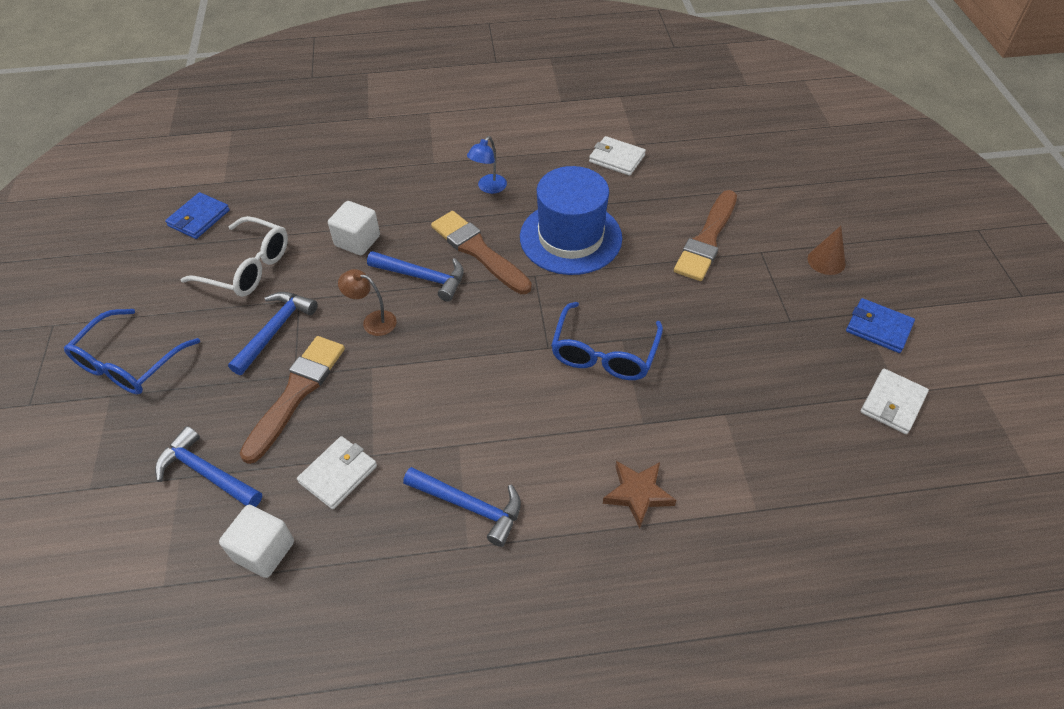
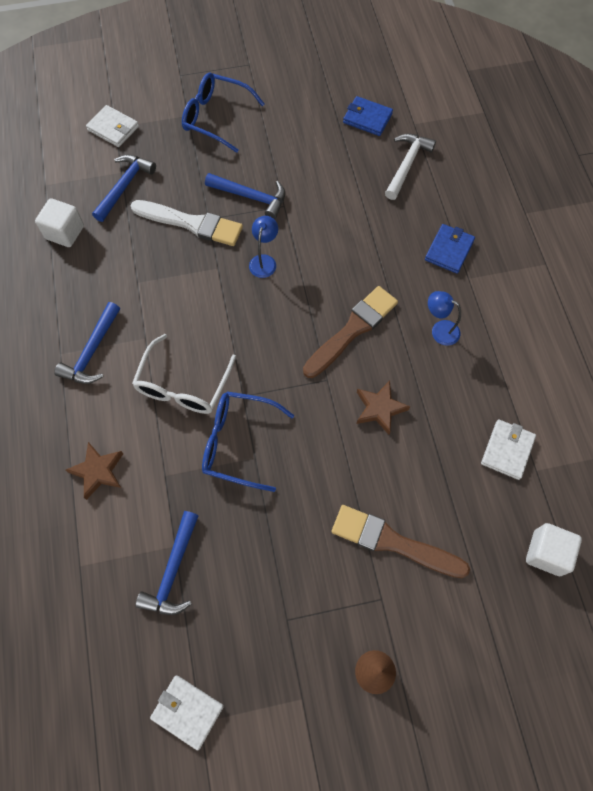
camera: 85 degrees right, 15 degrees up
white glasses [180,216,288,297] -> white glasses moved to [132,334,236,414]
brown brush [240,336,345,464] -> white brush [131,200,243,246]
white wallet [297,436,377,509] -> white wallet moved to [86,105,139,147]
white cube [328,201,380,255] -> white cube moved to [526,523,582,576]
brown lamp [338,269,397,336] -> blue lamp [249,216,278,278]
blue hammer [367,251,464,302] -> blue hammer moved to [135,511,198,615]
blue hat [520,166,622,275] -> brown star [356,381,410,435]
blue wallet [846,298,915,353] -> blue wallet moved to [425,224,475,274]
none -> white hammer [385,133,436,200]

